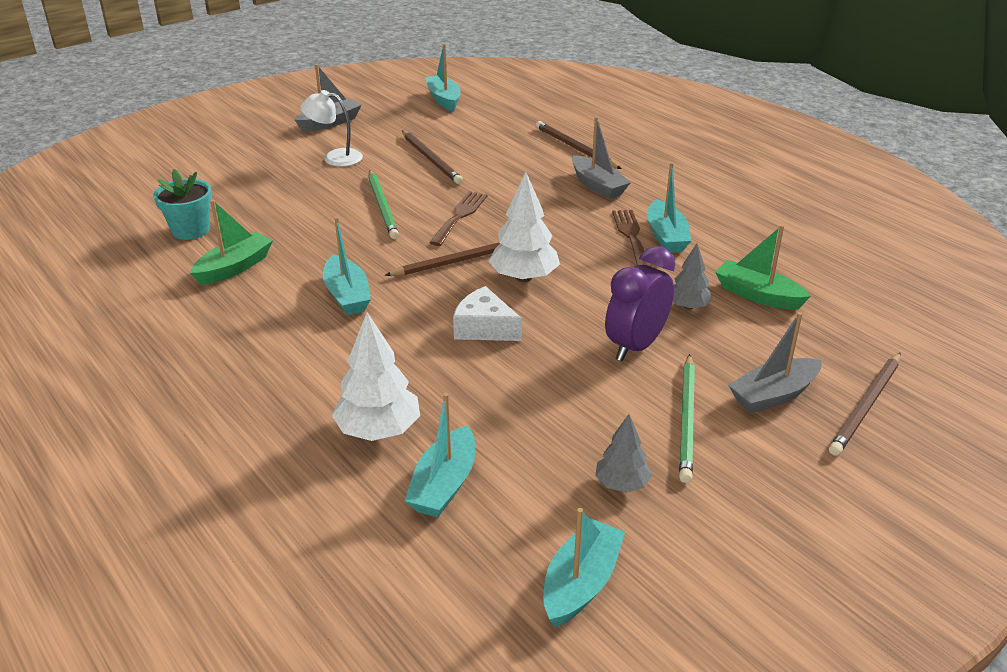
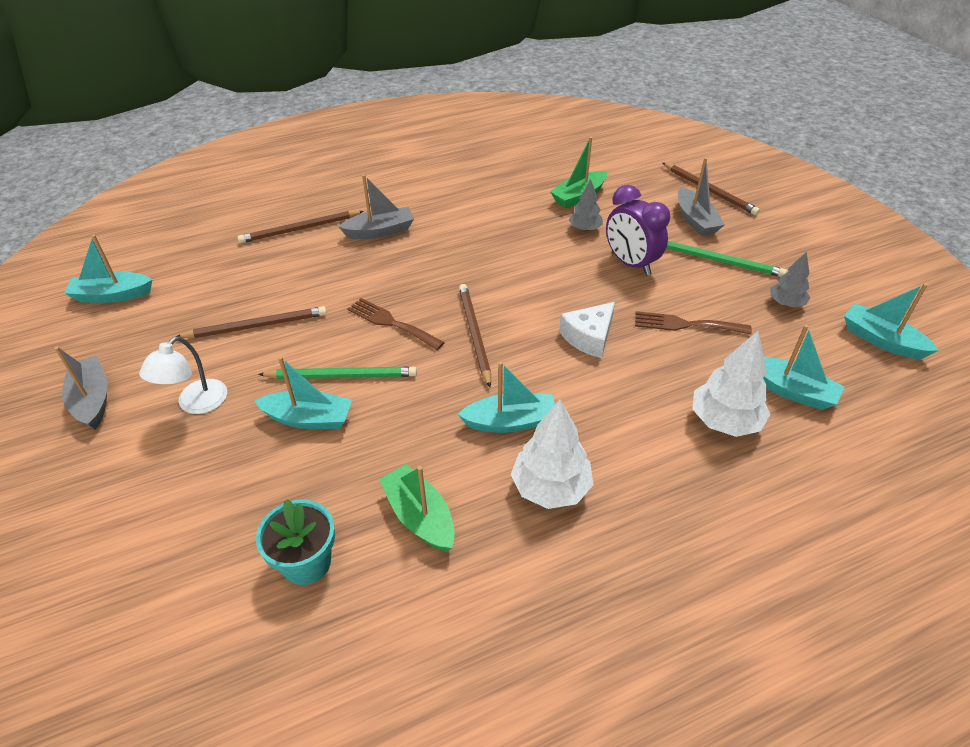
camera: 75 degrees left, 10 degrees up
white tree [488,172,560,282] -> white tree moved to [511,399,593,509]
brown fork [612,210,651,267] -> brown fork moved to [635,311,752,334]
turquoise boat [647,162,692,253] -> turquoise boat moved to [254,356,352,429]

